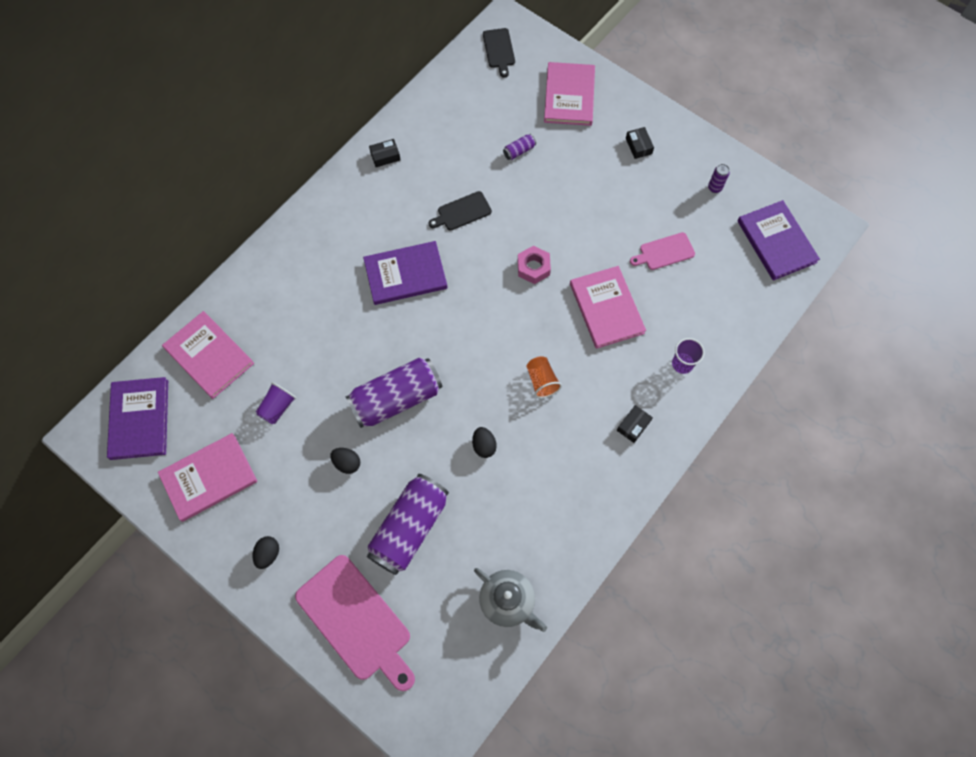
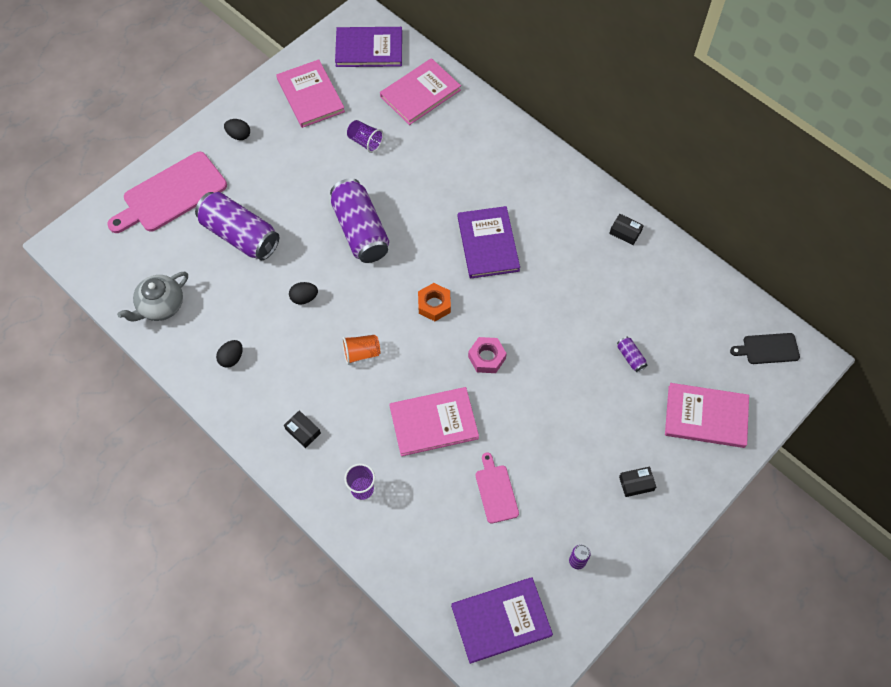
camera: 95 degrees right, 5 degrees down
black egg [330,448,360,474] -> black egg moved to [216,340,243,368]
black box [369,139,401,167] -> black box turned 45 degrees counterclockwise [609,214,644,245]
black cutting board [428,191,492,231] -> none
none -> orange nut [418,283,451,321]

